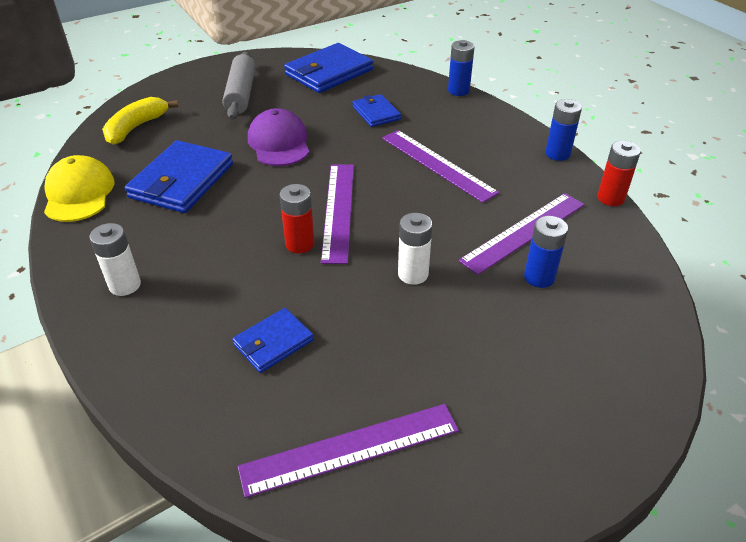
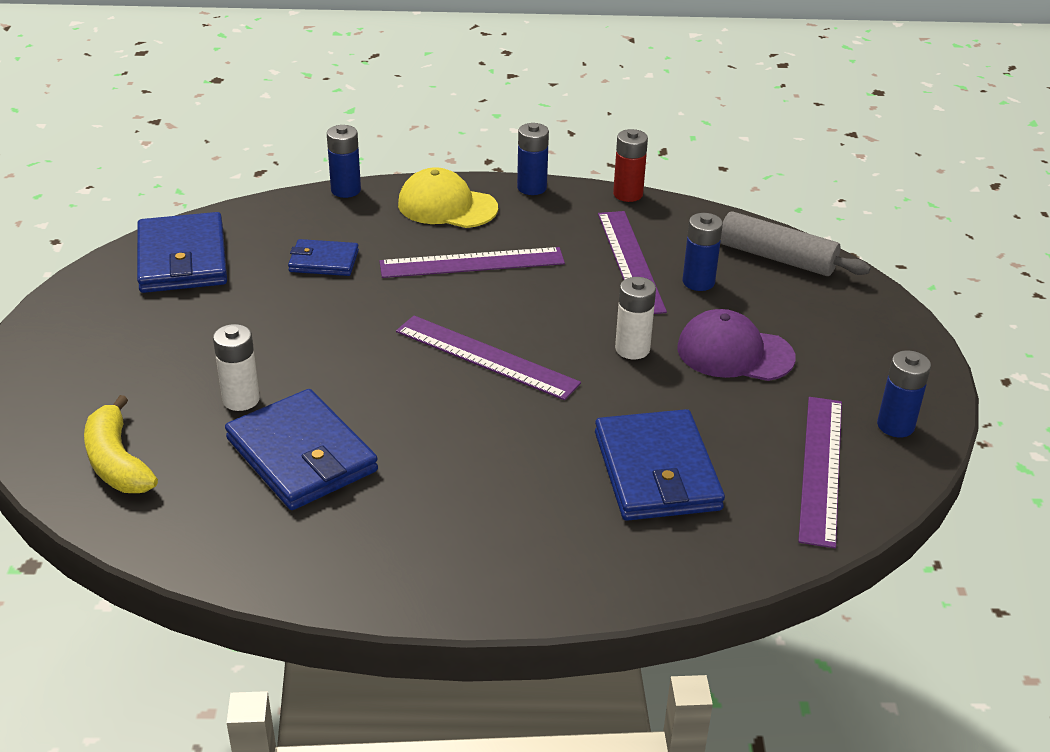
camera: 60 degrees left, 5 degrees down
yellow cap [44,155,115,222] -> yellow cap moved to [398,167,498,228]
white battery [89,223,141,296] -> white battery moved to [213,324,260,411]
grey rolling pin [222,52,256,120] -> grey rolling pin moved to [720,211,871,276]
blue wallet [232,308,314,373] -> blue wallet [595,409,725,521], size x1.78
purple cap [248,108,309,166] -> purple cap moved to [677,309,796,381]
red battery [280,184,315,253] -> none
none -> blue battery [877,350,931,437]

